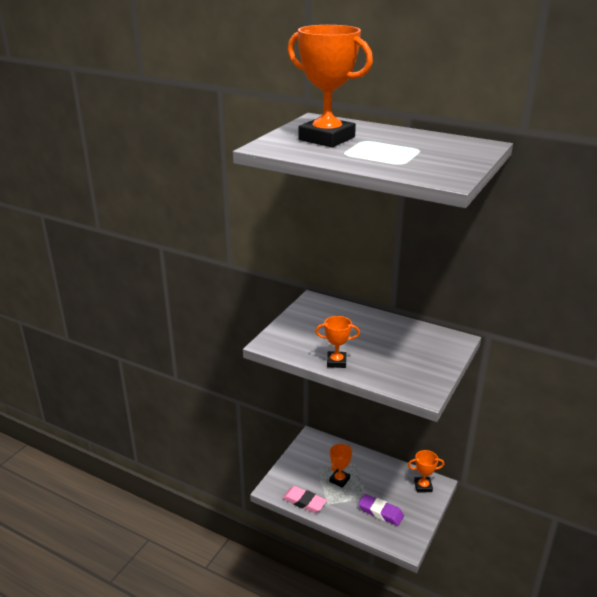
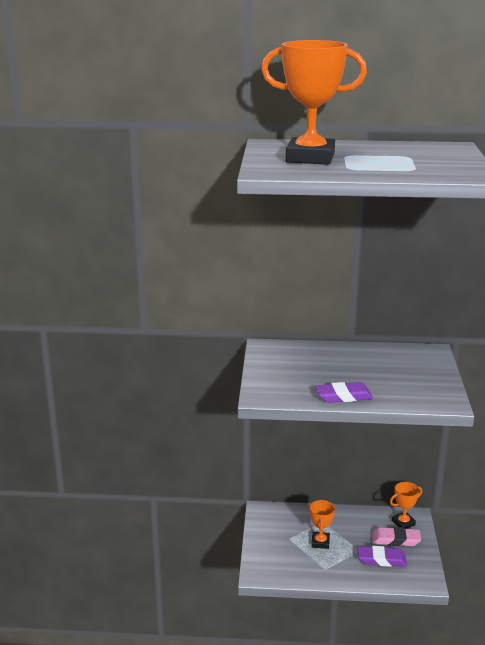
camera: 25 degrees left, 5 degrees down
pink eraser [282,486,327,513] -> pink eraser moved to [372,527,421,546]
orange trophy [315,316,360,368] -> purple eraser [315,382,373,403]

